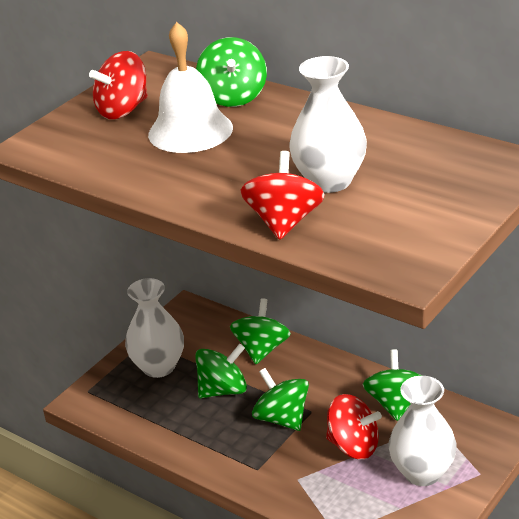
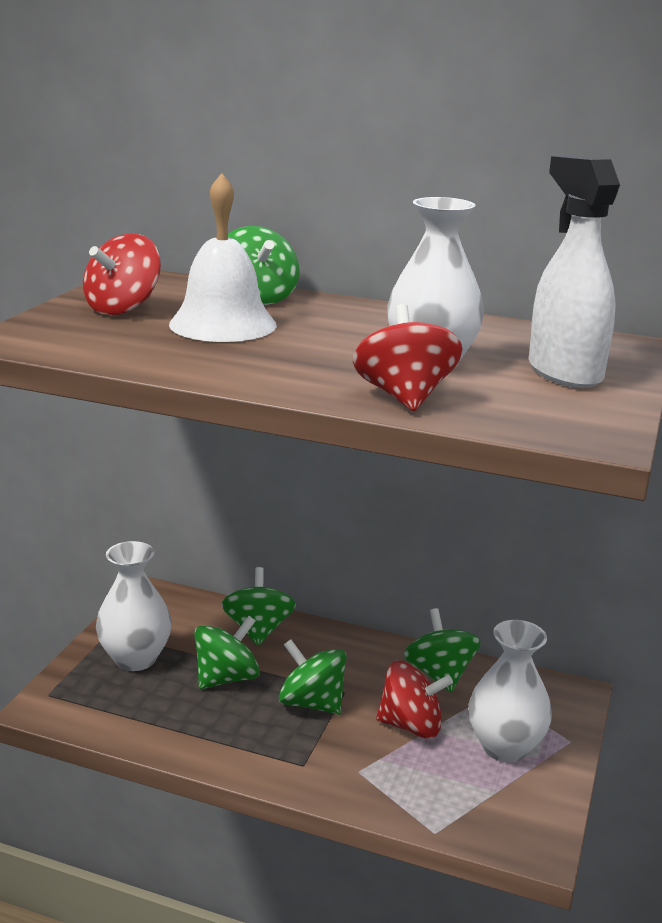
camera: 20 degrees left, 10 degrees down
none -> white spray bottle [529,156,620,388]

